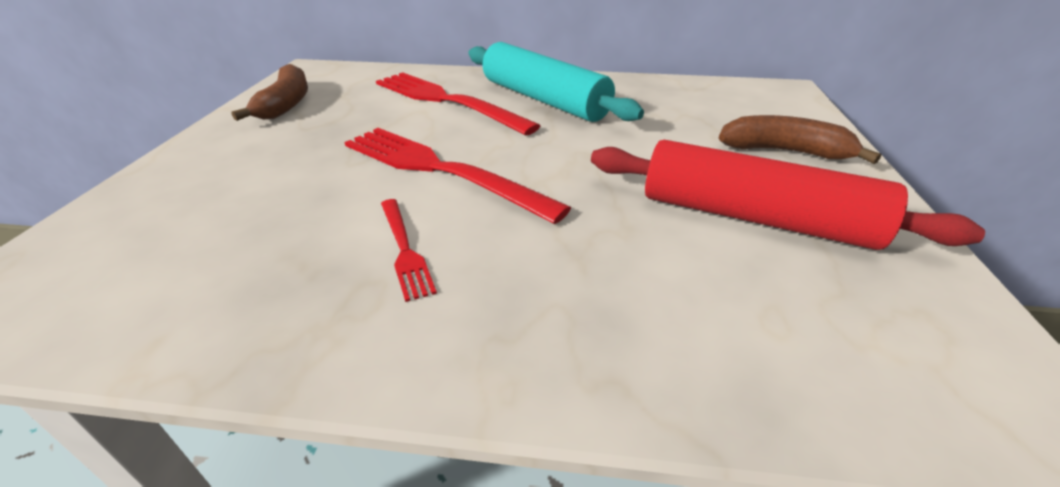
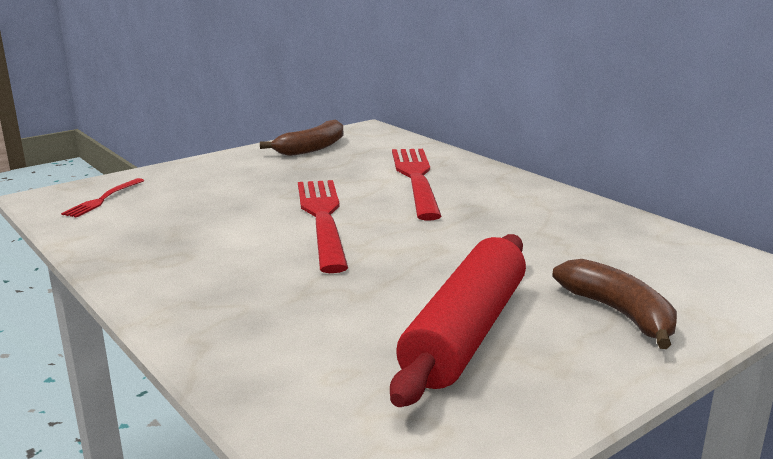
camera: 45 degrees right, 15 degrees down
red fork [381,199,437,302] -> red fork moved to [61,178,144,218]
turquoise rolling pin [468,42,644,122] -> none
red rolling pin [591,140,985,250] -> red rolling pin turned 45 degrees clockwise [390,234,526,407]

